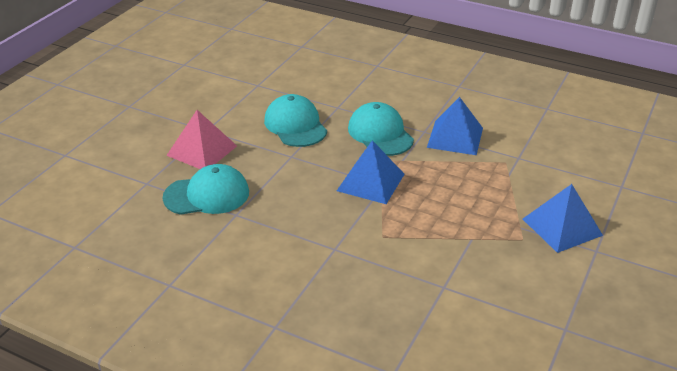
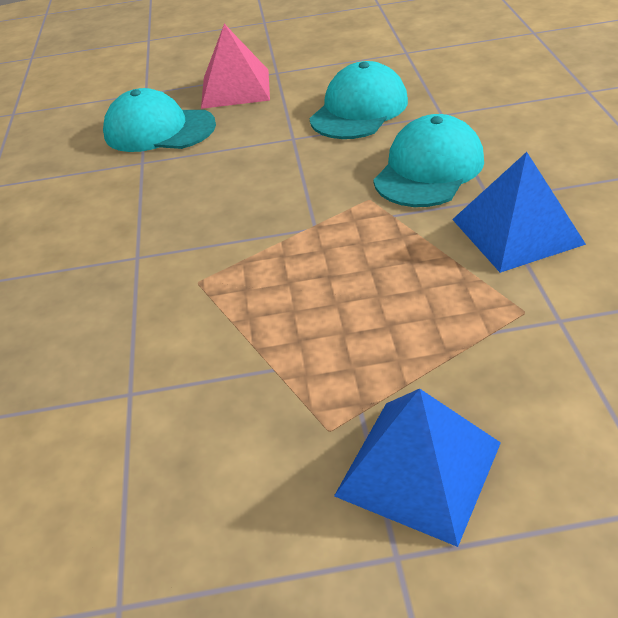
camera: 60 degrees right, 5 degrees up
turquoise cap [163,164,249,215] -> turquoise cap turned 150 degrees clockwise [103,88,216,152]
blue pyramid [337,140,404,204] -> none

